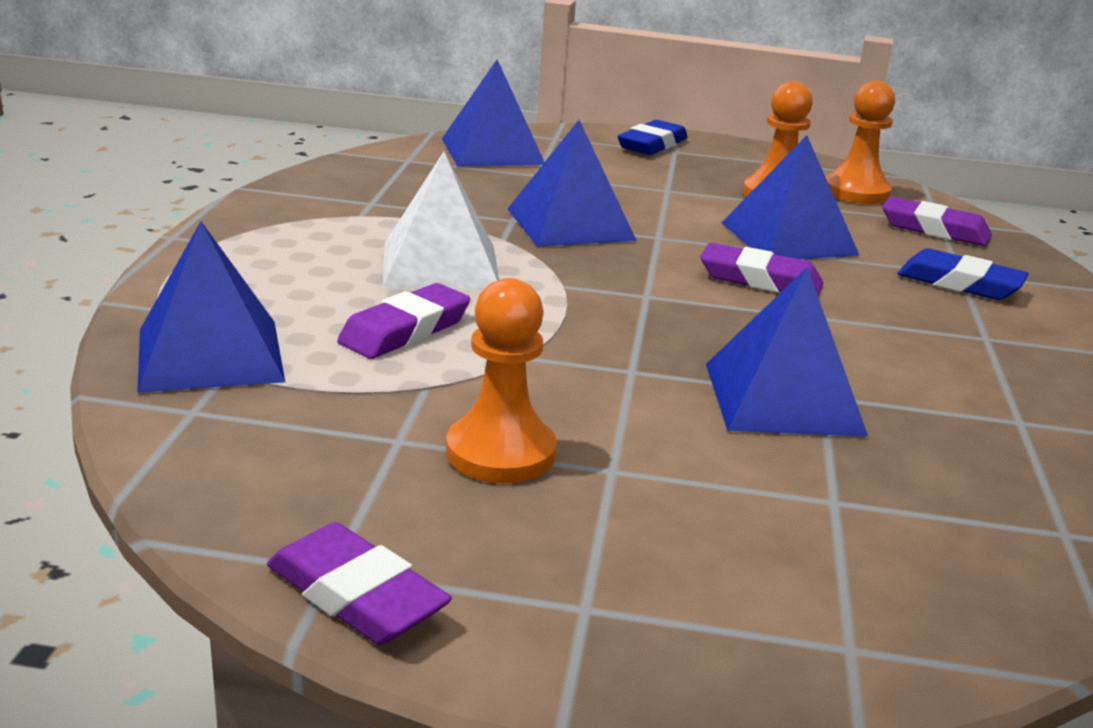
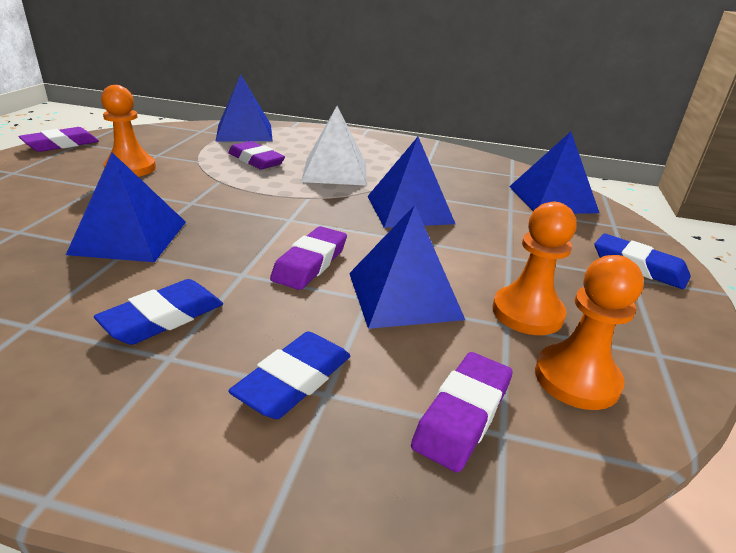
camera: 95 degrees right, 5 degrees up
none -> blue eraser [94,279,223,345]

